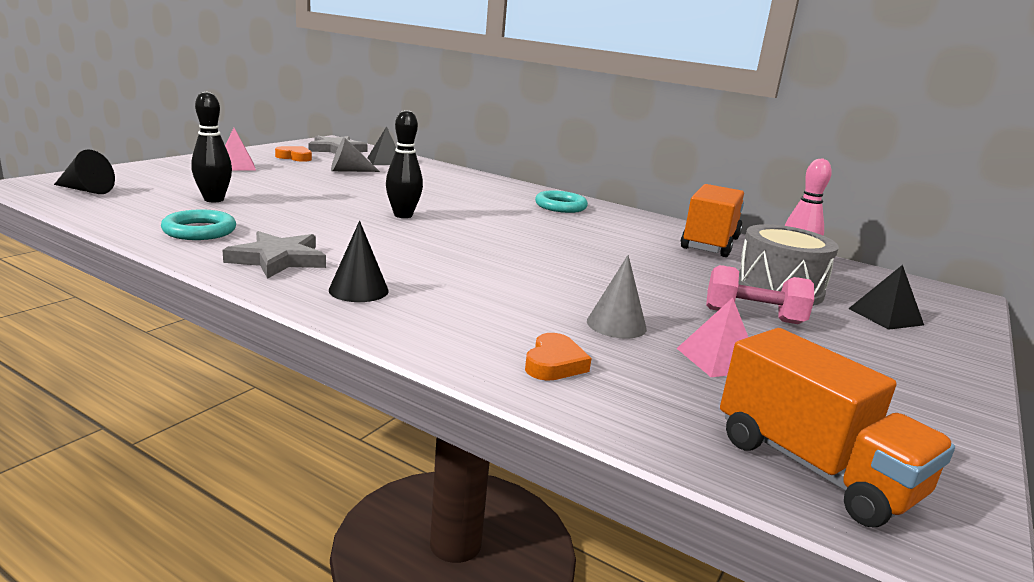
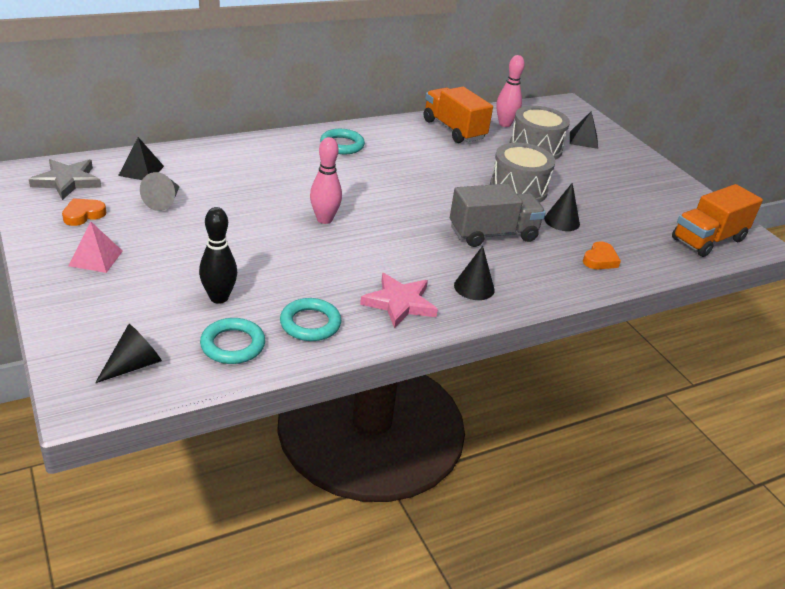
camera: 60 degrees left, 15 degrees up
grey star [222,231,326,279] -> pink star [360,273,438,328]
black bowling pin [386,110,423,218] -> pink bowling pin [310,137,342,224]
orange heart [525,333,591,381] -> orange heart turned 75 degrees clockwise [583,241,621,269]
grey cone [587,255,647,339] -> black cone [544,183,580,231]
pink pyramid [676,298,748,377] -> none
pink dumbbell [706,265,814,324] -> none
orange truck [720,328,955,527] -> orange truck turned 150 degrees clockwise [672,184,763,257]
none -> turquoise ring [200,318,265,364]
none -> grey truck [450,184,546,247]
none -> grey drum [490,143,556,203]

